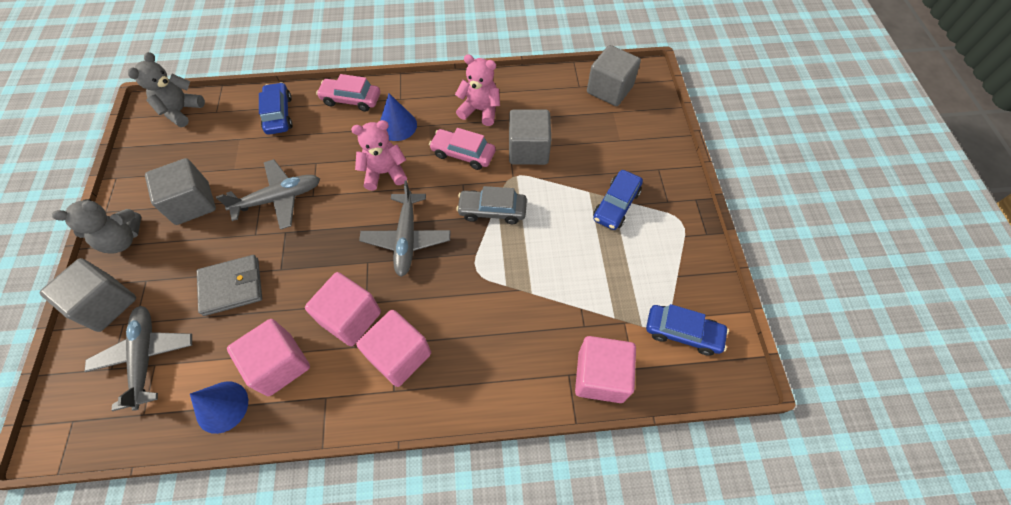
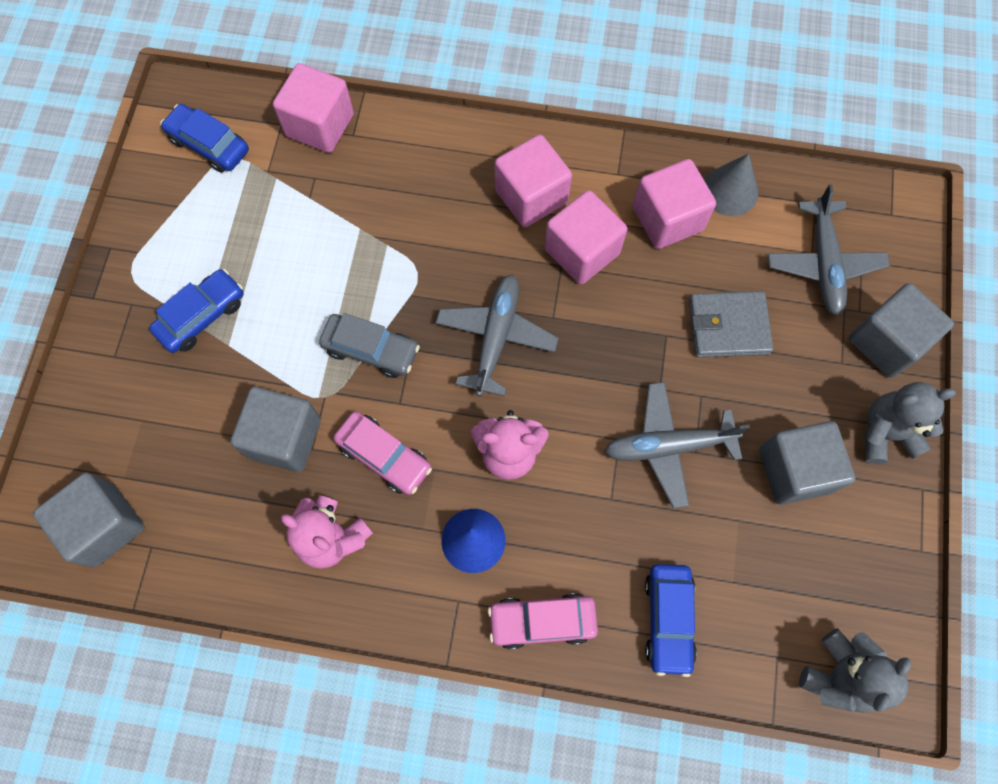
camera: 165 degrees left, 10 degrees up
blue cone [190,382,248,434] -> grey cone [704,153,758,216]
pink car [316,74,380,112] -> pink car turned 150 degrees clockwise [488,593,598,649]

